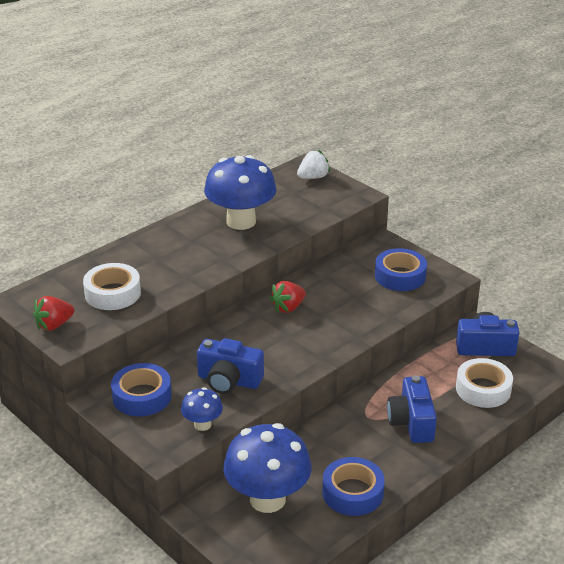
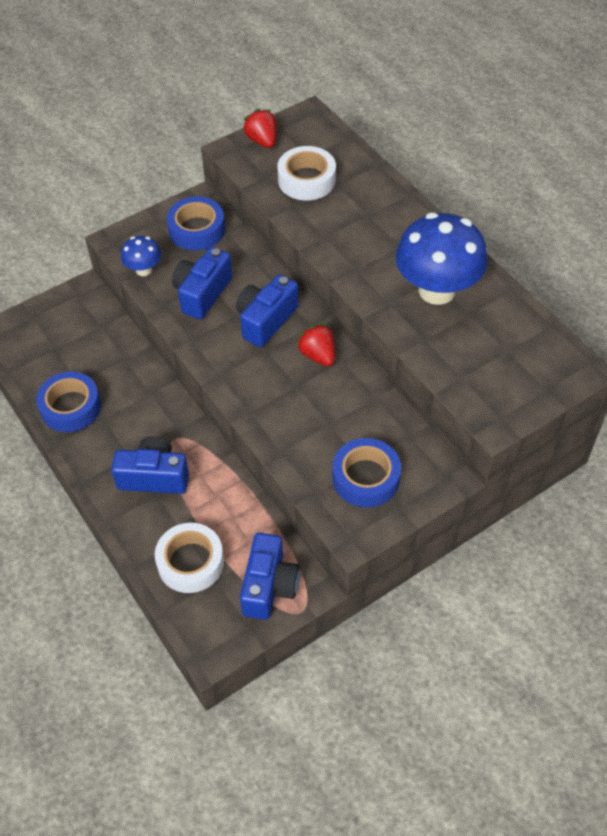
camera: 100 degrees right, 20 degrees up
blue mushroom [223,423,312,513] -> none
white strawberry [297,150,330,179] -> none
none -> blue camera [236,274,299,347]

